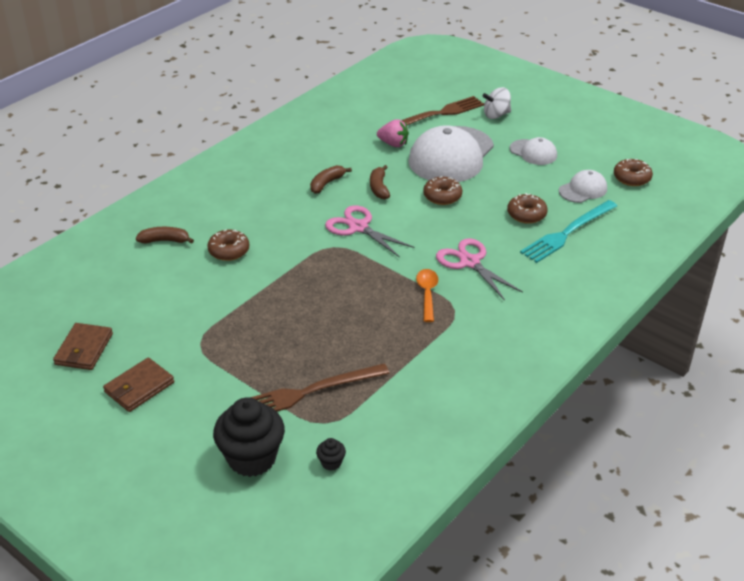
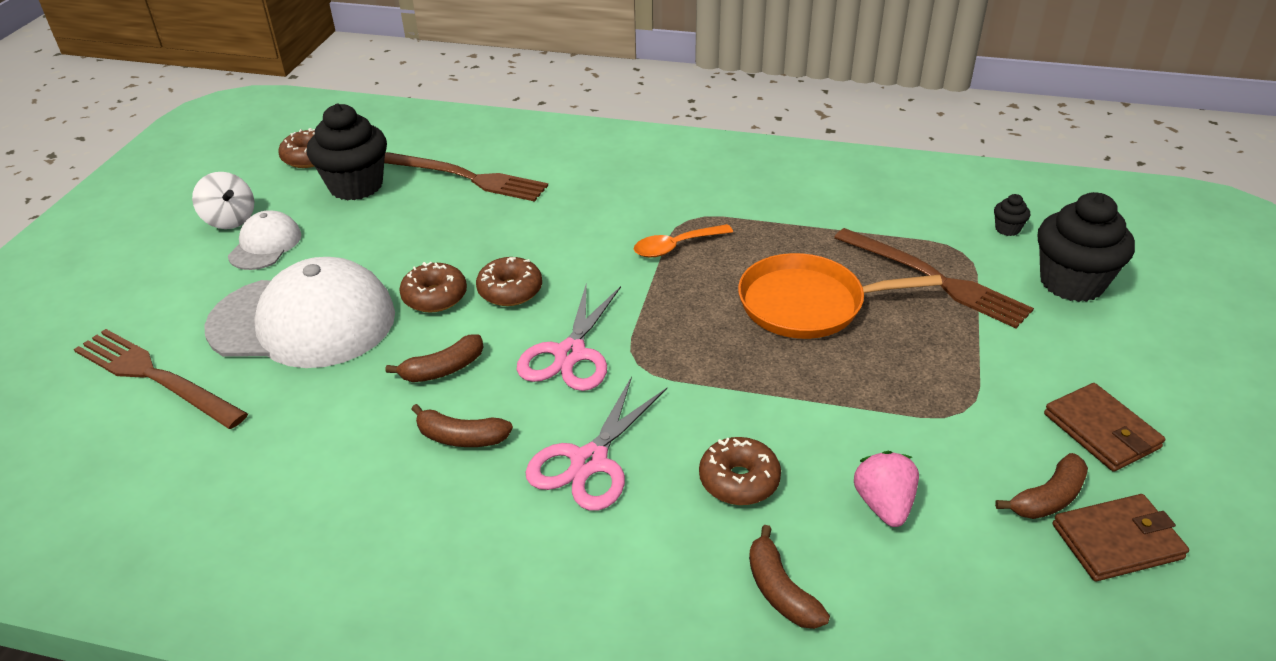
camera: 115 degrees left, 0 degrees up
brown wallet [103,358,174,412] -> brown wallet turned 45 degrees clockwise [1044,383,1165,472]
pink strawberry [377,119,409,147] -> pink strawberry moved to [854,451,919,527]
pink scissors [436,238,523,301] -> pink scissors moved to [526,376,667,511]
white spinning top [483,87,511,119] -> white spinning top moved to [192,172,254,229]
brown donut [507,193,548,224] -> brown donut moved to [476,257,542,306]
turquoise fork [520,200,617,263] -> brown fork [384,152,548,202]
white cap [559,170,607,203] -> black cupcake [307,104,387,201]
none -> orange pan [738,253,942,339]
none -> brown banana [995,453,1088,519]

